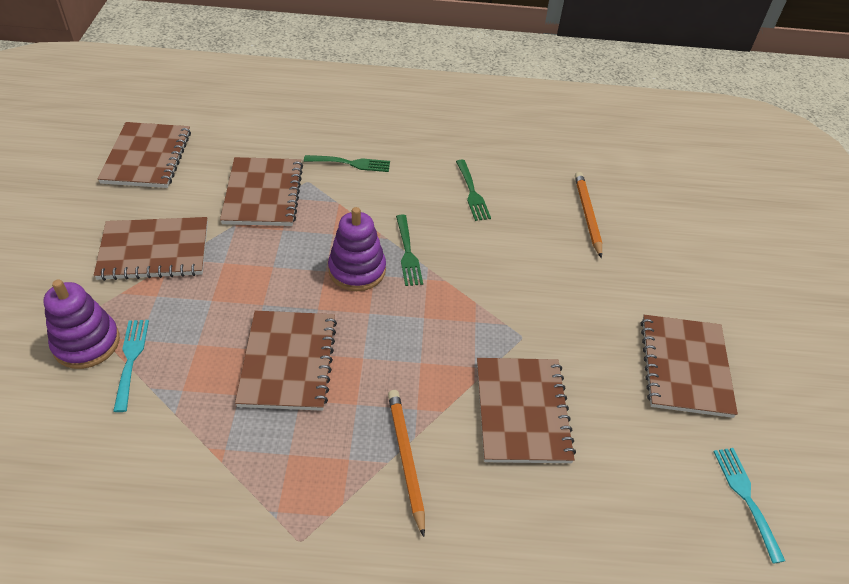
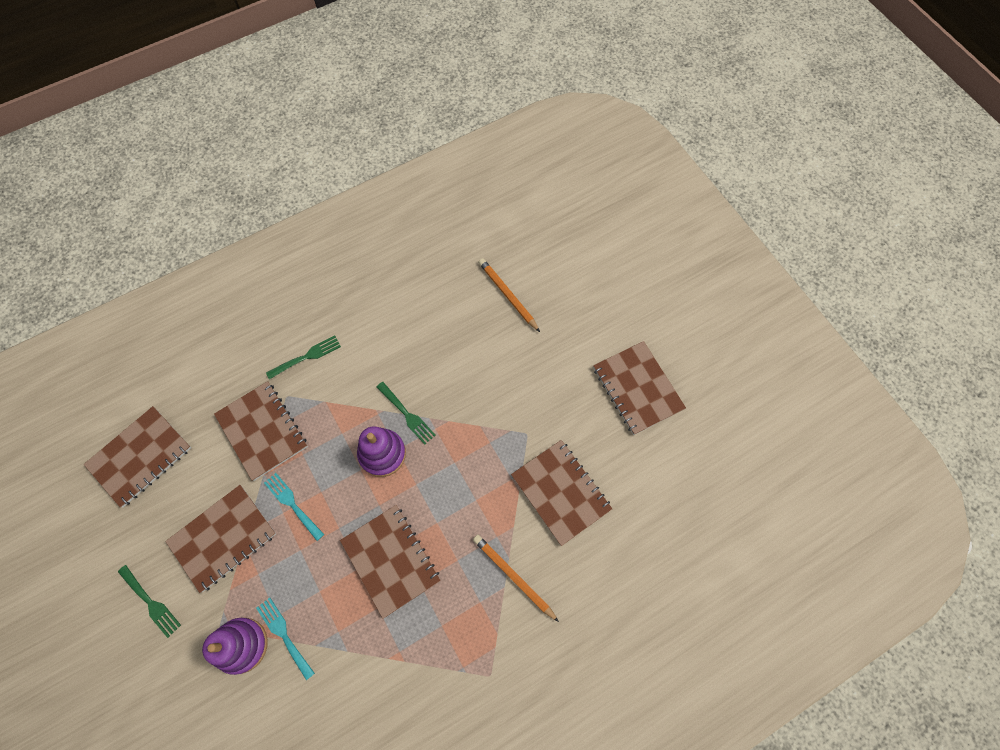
camera: 30 degrees left, 20 degrees up
brown notebook [97,122,191,188] -> brown notebook turned 75 degrees clockwise [84,406,191,508]
green fork [456,160,491,221] -> green fork moved to [118,565,181,638]
turquoise fork [713,448,785,564] -> turquoise fork moved to [264,473,324,541]

